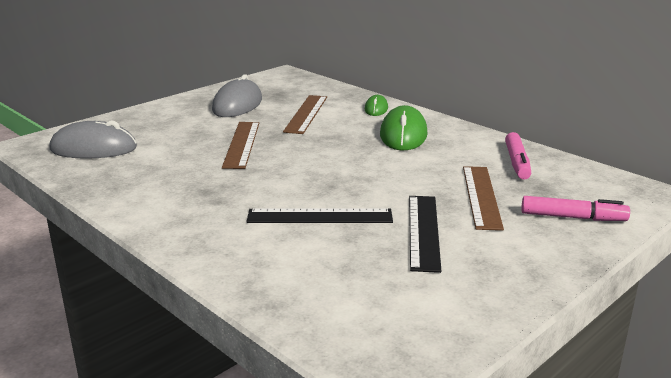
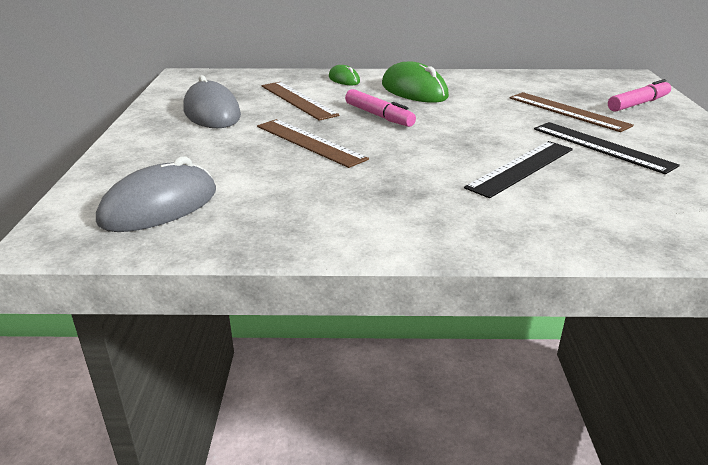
camera: 45 degrees left, 5 degrees up
pink marker [505,132,531,179] -> pink marker moved to [345,89,416,127]

